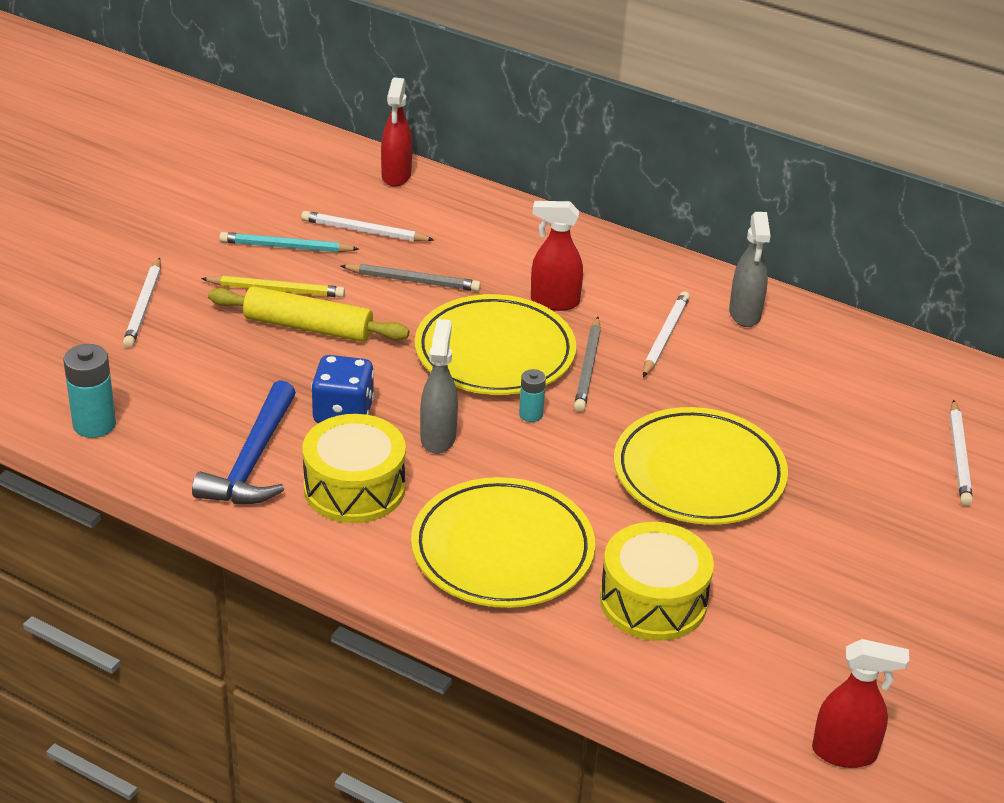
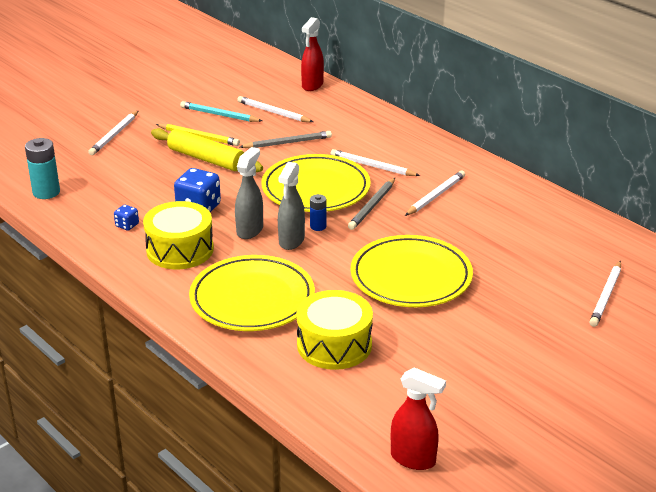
camera: 20 degrees right, 5 degrees down
blue hammer [192,380,296,504] -> blue dice [114,205,139,231]
grey pencil [341,264,481,291] -> grey pencil turned 45 degrees counterclockwise [240,131,332,148]
turquoise battery [519,369,546,422] -> blue battery [310,194,326,231]
red spray bottle [531,201,583,311] -> white pencil [330,149,420,176]
grey spray bottle [729,212,771,327] -> grey spray bottle moved to [278,162,305,250]

